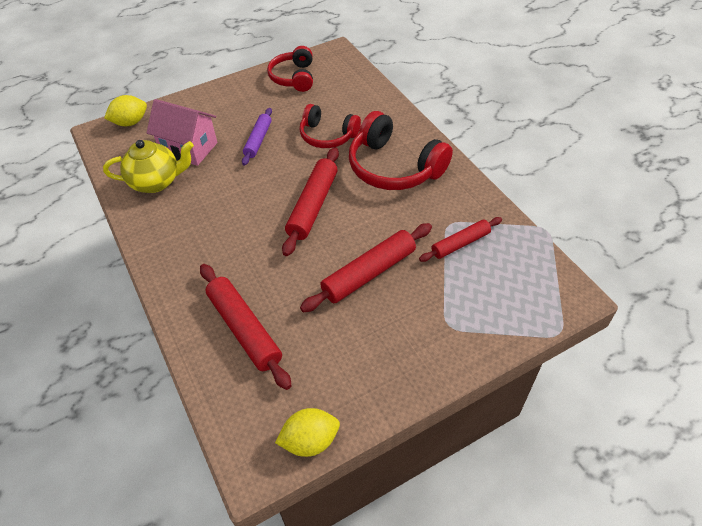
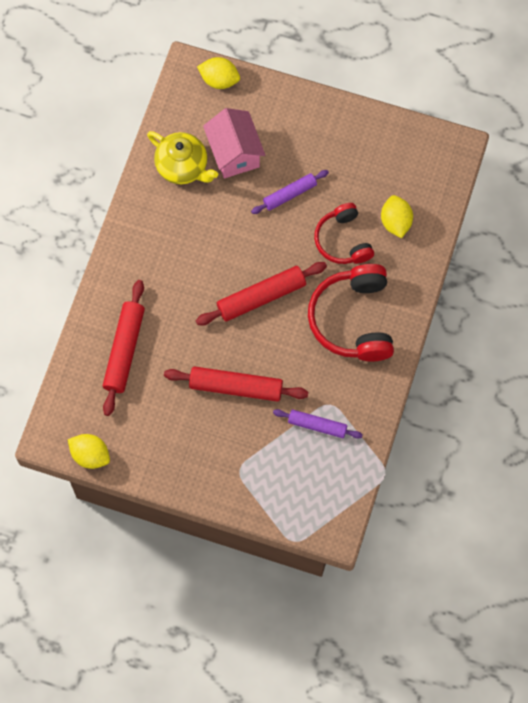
camera: 45 degrees right, 20 degrees up
red headphones [267,46,313,92] -> none
red rolling pin [419,217,502,262] -> purple rolling pin [273,409,363,439]
none -> yellow lemon [381,195,413,238]

